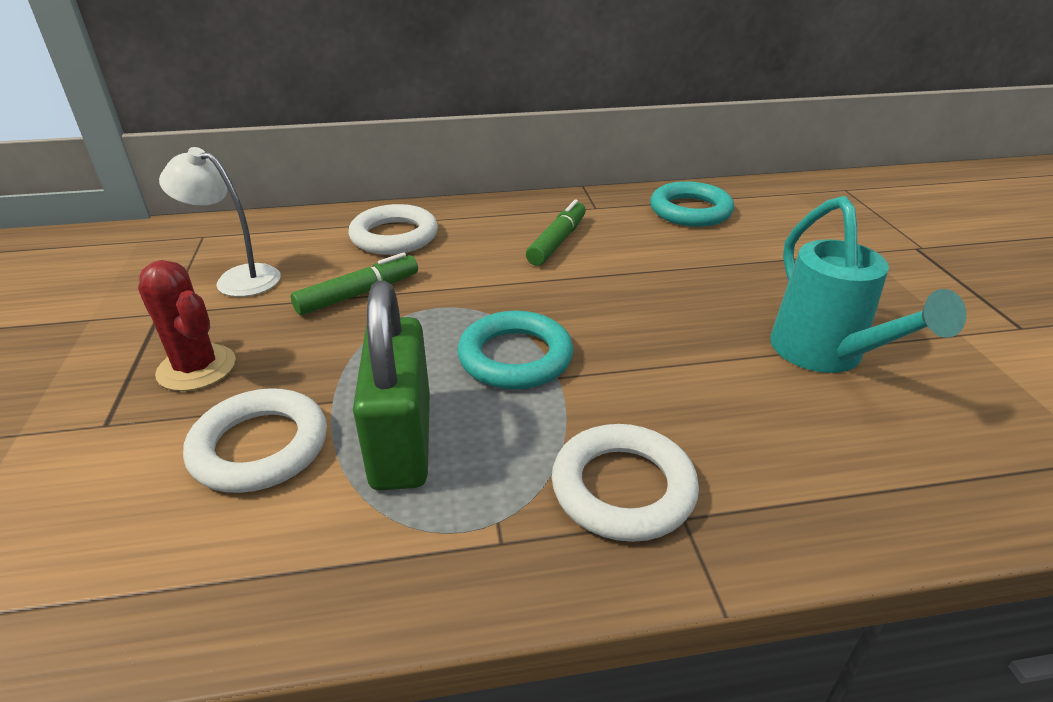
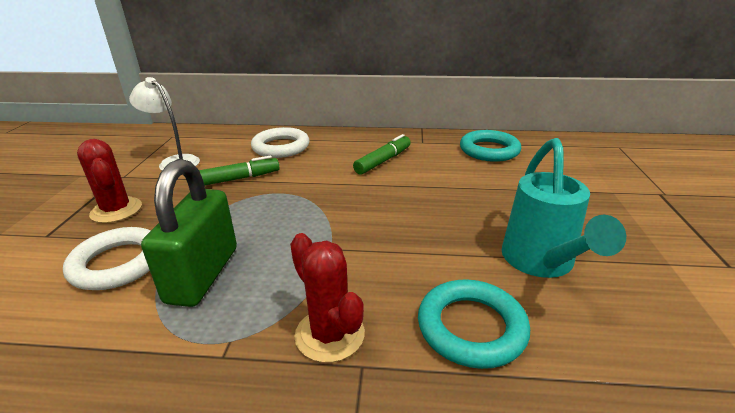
camera: 15 degrees right, 5 degrees down
turquoise ring [457,311,573,389] -> turquoise ring moved to [418,279,530,369]
white ring [552,424,699,542] -> red cactus [290,233,365,363]

